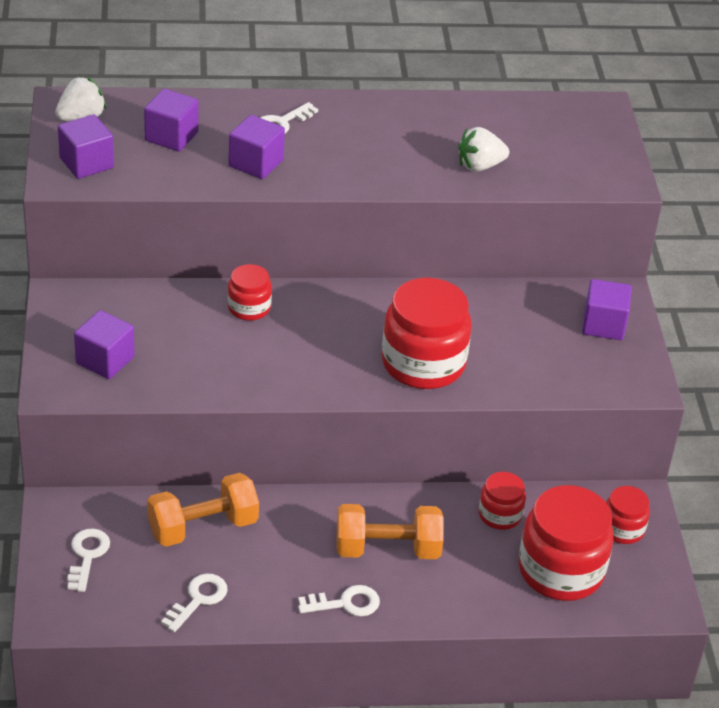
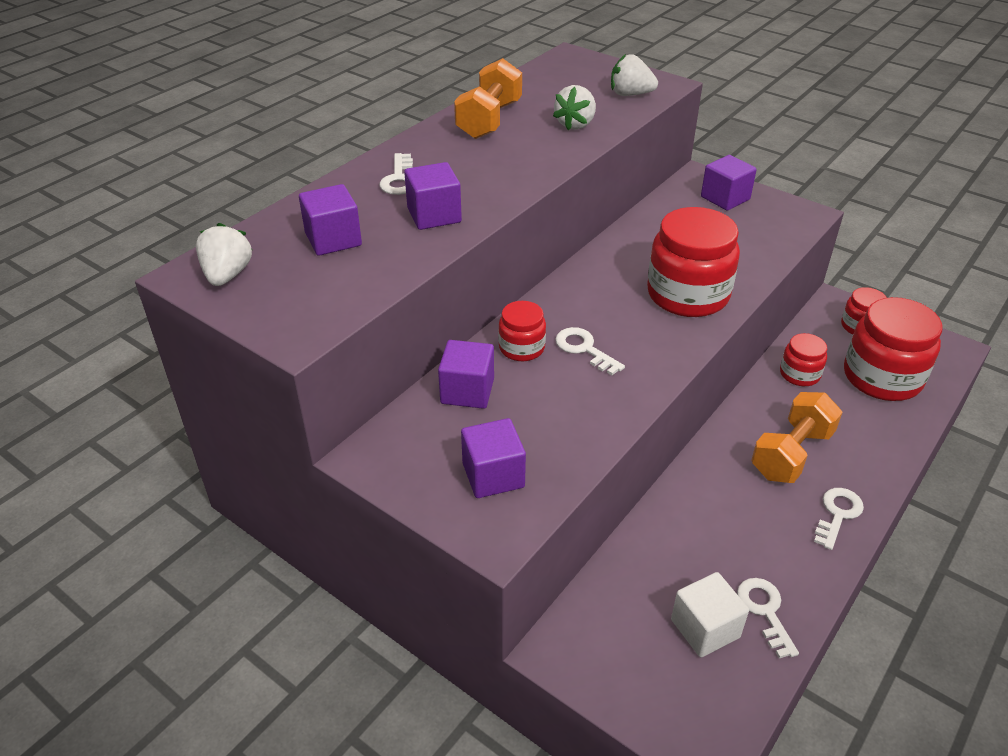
camera: 45 degrees left, 0 degrees up
purple cube [58,114,114,179] -> purple cube moved to [438,340,494,409]
white key [67,529,110,592] -> white key moved to [555,327,625,375]
orange dumbbell [147,473,259,547] -> orange dumbbell moved to [454,58,522,139]
none -> white strawberry [611,54,658,96]
none -> white cube [671,572,749,657]

